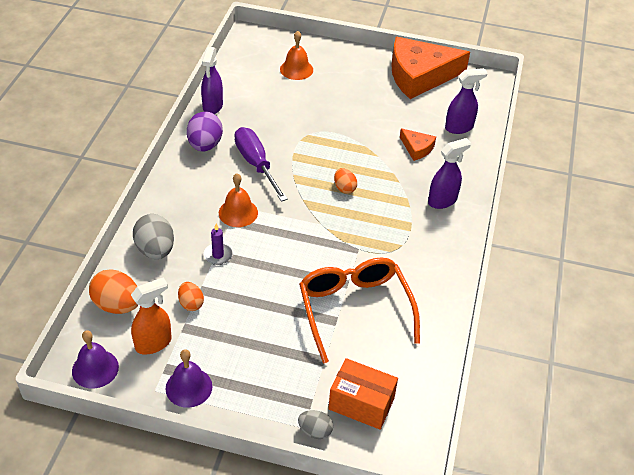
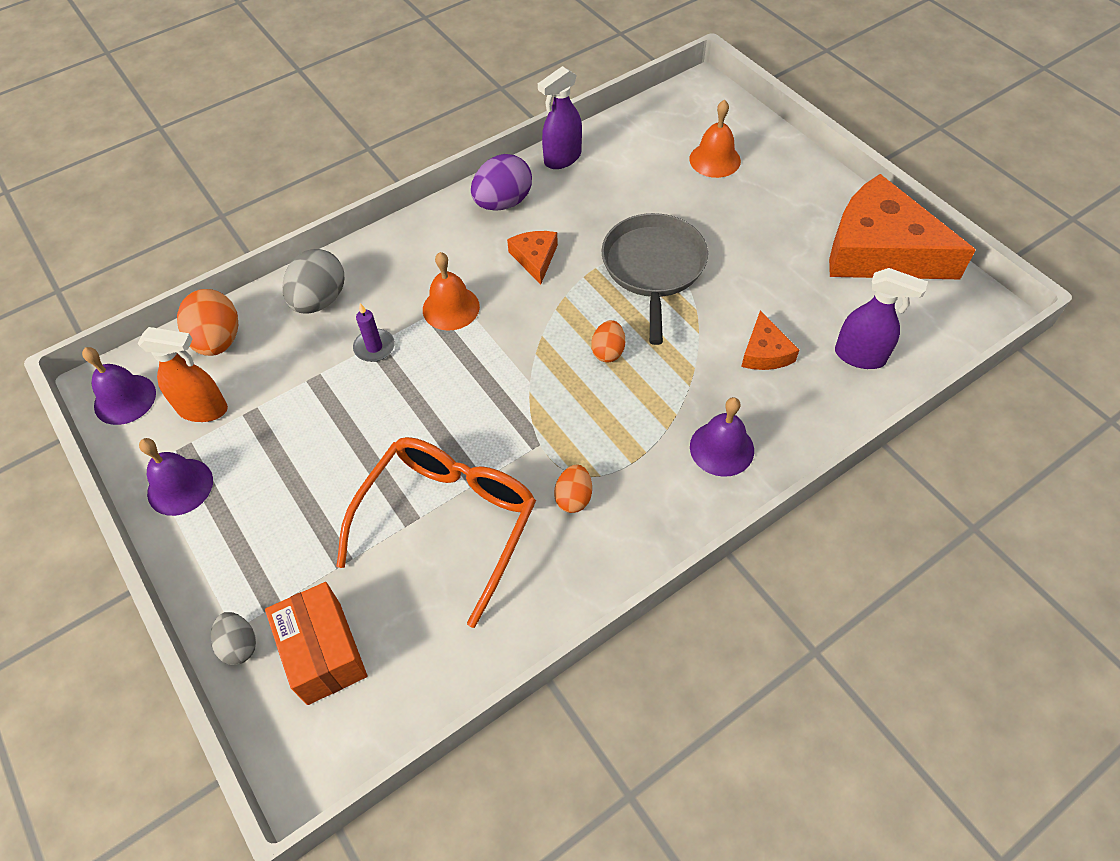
camera: 45 degrees right, 10 degrees up
orange egg [178,282,204,311] -> orange egg moved to [554,465,592,513]
purple screwdriver [234,127,288,202] -> orange cheese [507,231,558,284]
purple spray bottle [428,138,471,209] -> purple bell [690,397,754,477]
none -> grey pan [601,213,708,345]

